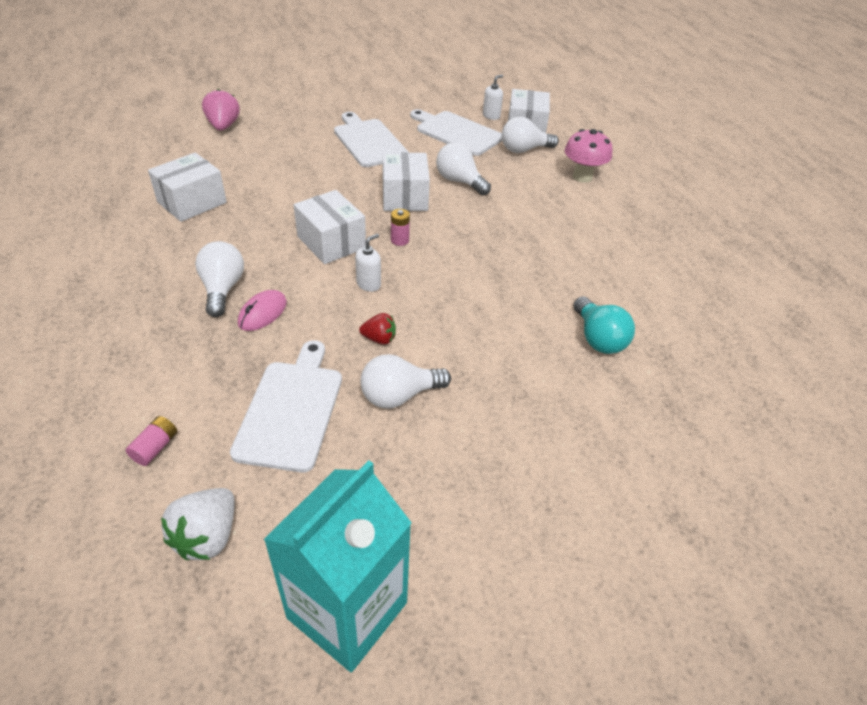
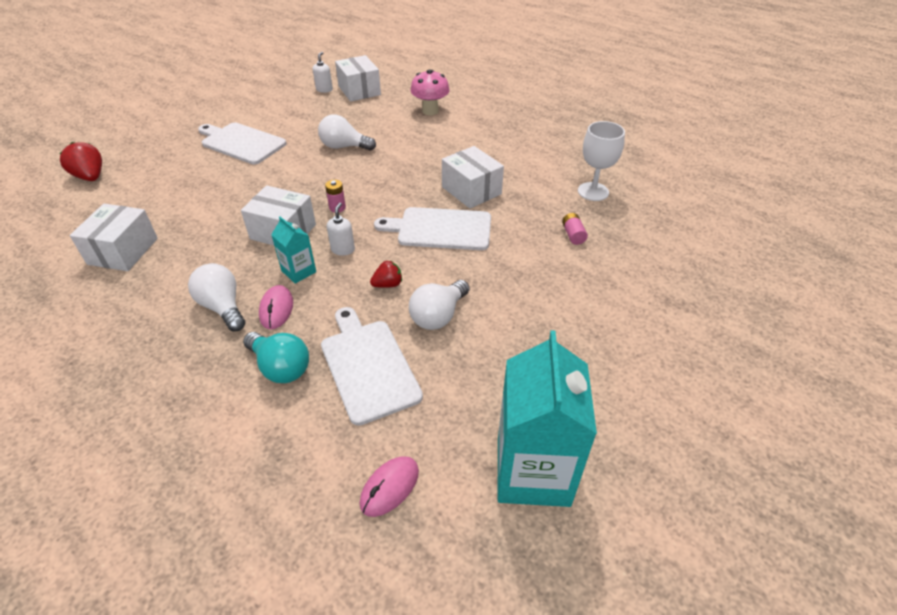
camera: 30 degrees left, 0 degrees up
pink battery [126,416,177,466] -> pink battery moved to [562,213,588,245]
white strawberry [161,488,235,560] -> pink mouse [360,456,419,517]
pink strawberry [202,89,240,131] -> red strawberry [59,142,102,181]
white box [382,152,430,211] -> white box moved to [442,146,504,209]
white cutting board [410,109,502,156] -> white cutting board moved to [374,207,491,250]
white light bulb [502,116,559,153] -> none
turquoise light bulb [573,297,635,354] -> turquoise light bulb moved to [243,332,309,383]
none -> turquoise carton [271,216,316,284]
none -> white goblet [578,121,625,201]

